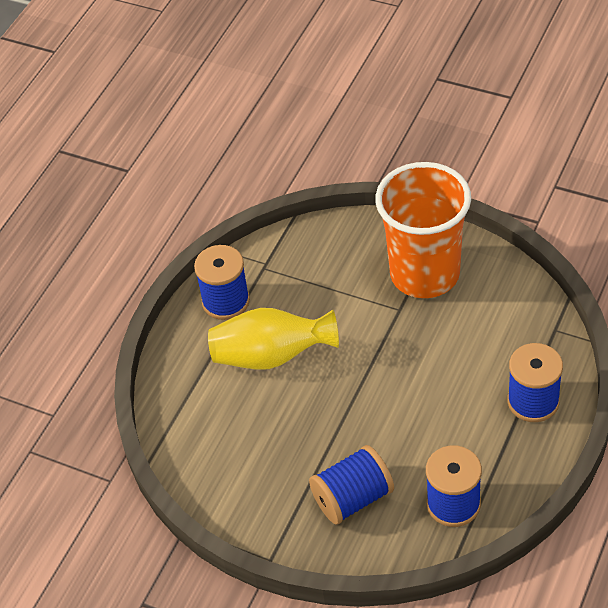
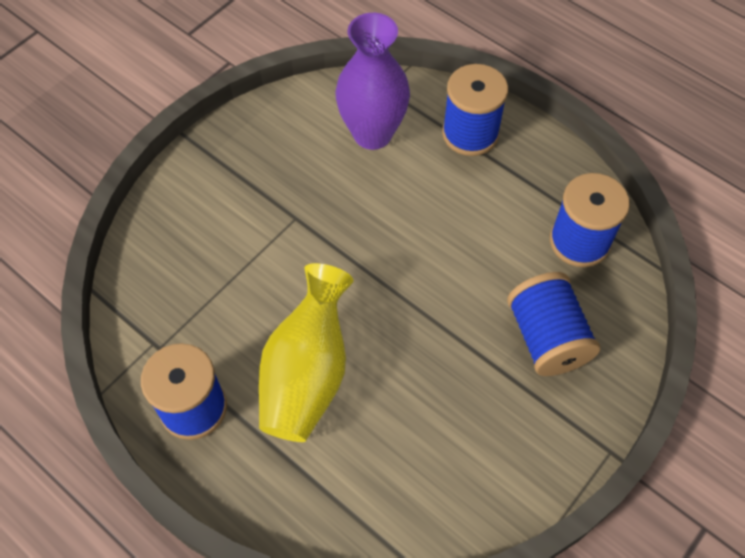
camera: 80 degrees left, 10 degrees up
orange cup [375,162,471,298] -> none
none -> purple vase [336,13,410,150]

